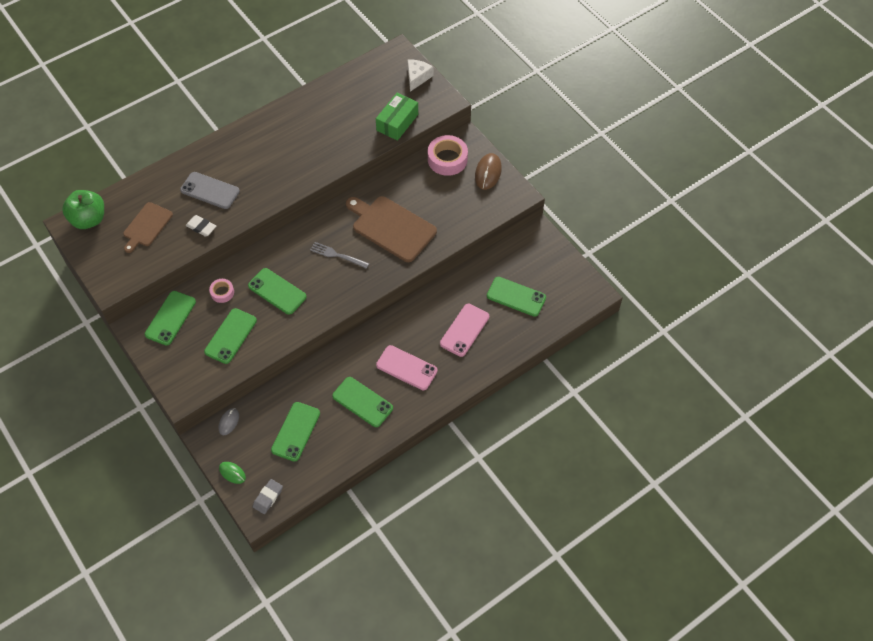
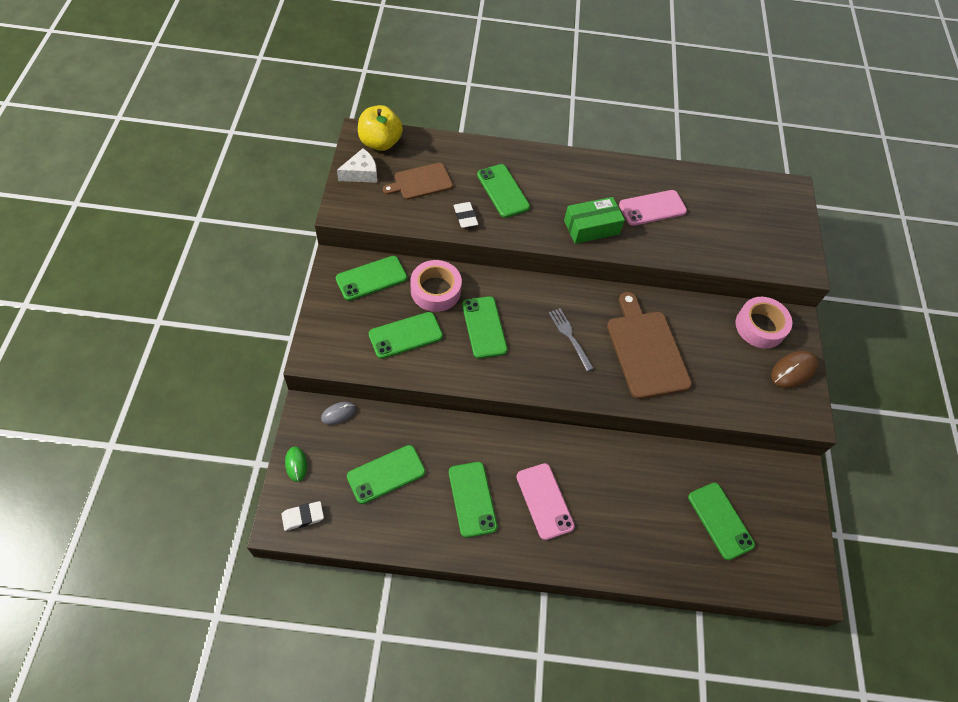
camera: 35 degrees right, 0 degrees up
green apple [62,190,104,229] -> yellow apple [358,105,403,151]
grey phone [180,172,240,209] -> green phone [477,164,530,218]
pink tape [209,279,234,303] -> pink tape [411,260,462,312], size x1.84
grey eraser [253,479,283,514] -> white eraser [281,501,324,531]
green box [376,93,418,141] -> green box moved to [564,197,625,244]
white cheese [408,60,433,92] -> white cheese moved to [337,148,377,183]
pink phone [440,304,489,357] -> pink phone moved to [619,190,687,226]

